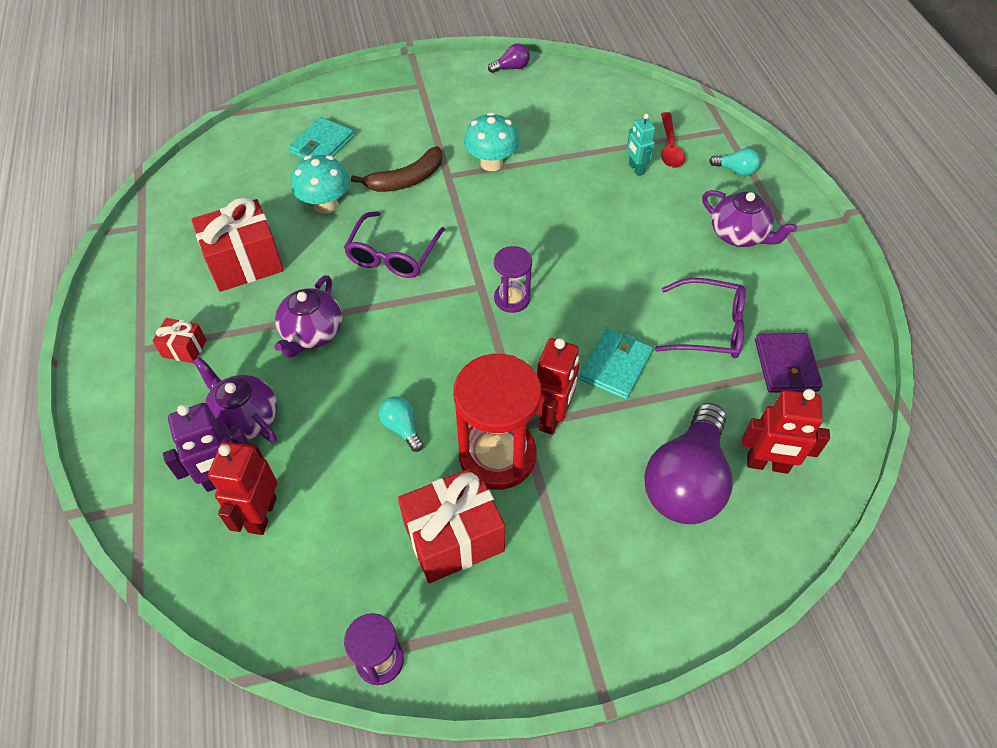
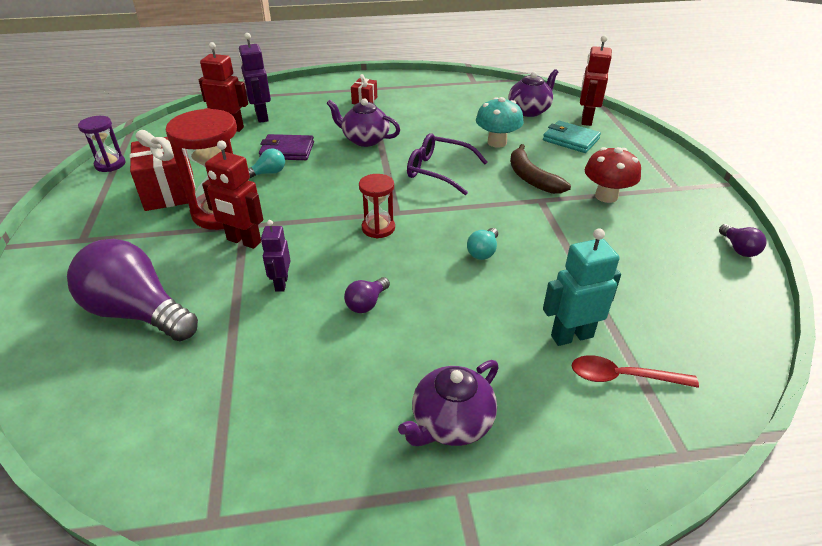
camera: 95 degrees right, 15 degrees down
red gift [191,197,284,292] -> none
purple teapot [193,357,277,443] -> purple teapot moved to [508,69,558,117]
turquoise mushroom [464,112,519,171] -> none
purple hourglass [494,246,532,313] -> red hourglass [359,174,395,239]
turquoise wallet [579,329,653,400] -> purple robot [261,220,291,291]
turquoise robot [627,114,655,176] -> turquoise robot [543,228,621,346], size x1.55
purple glasses [655,278,746,358] -> none
turquoise light bulb [709,148,760,176] -> turquoise light bulb moved to [467,228,498,260]
red robot [742,389,830,474] -> red robot moved to [580,35,612,126]
purple wallet [755,333,823,393] -> purple wallet moved to [259,134,314,160]
none -> purple light bulb [344,277,390,313]
none -> red mushroom [585,147,641,203]

